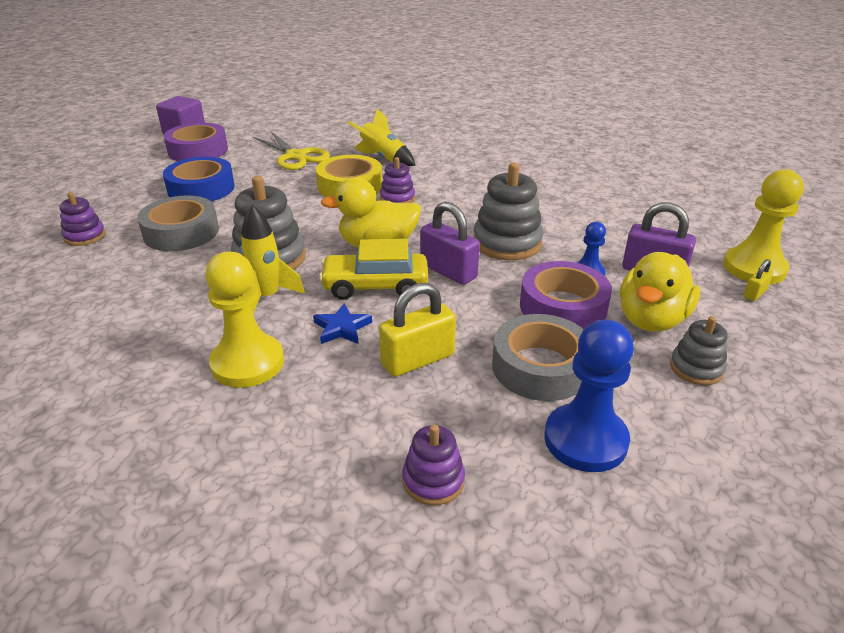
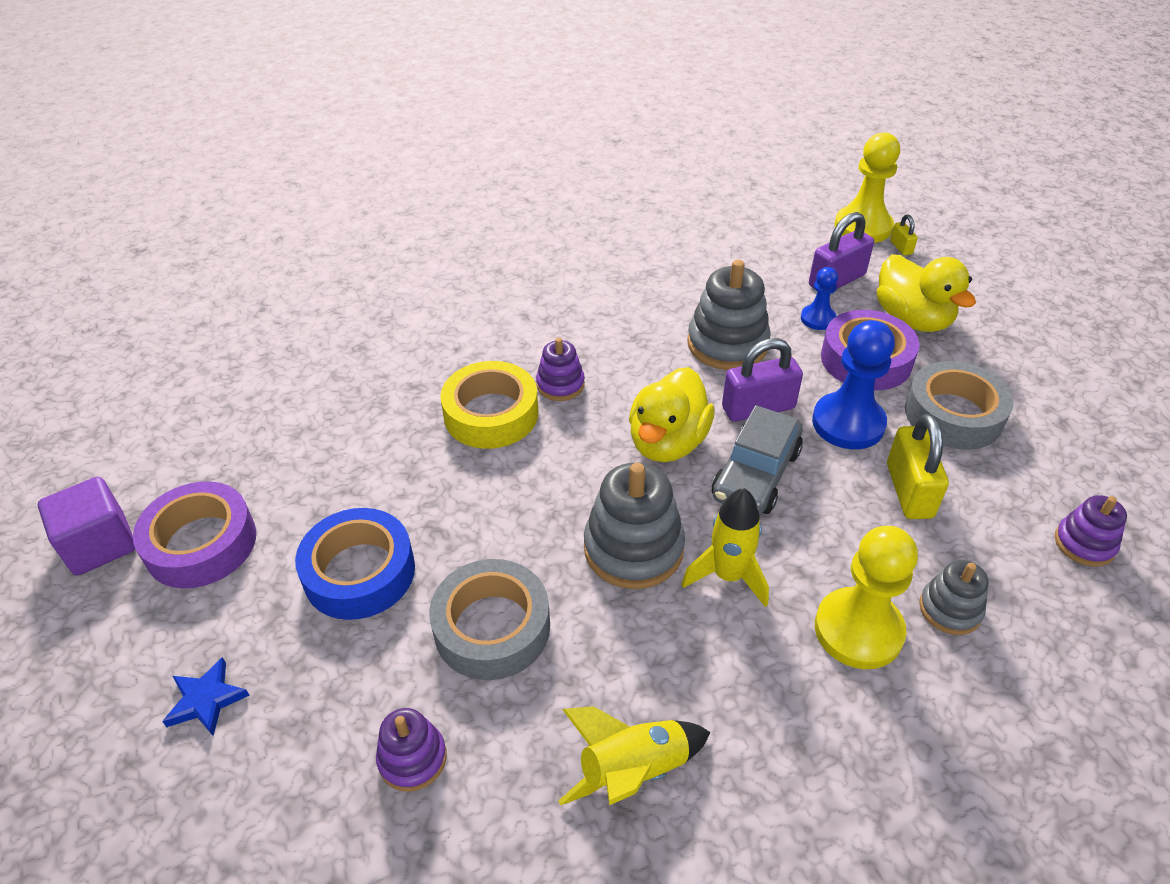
camera: 60 degrees left, 10 degrees up
yellow scissors [253,132,330,170] -> none
blue star [313,303,372,344] -> blue star moved to [162,657,250,736]
yellow car [319,239,428,300] -> grey car [712,405,803,515]
yellow rocket [347,108,416,166] -> yellow rocket moved to [559,706,710,806]
blue pawn [544,319,634,472] -> blue pawn moved to [812,320,895,449]
grey stacking toy [670,316,727,385] -> grey stacking toy moved to [919,560,989,635]

